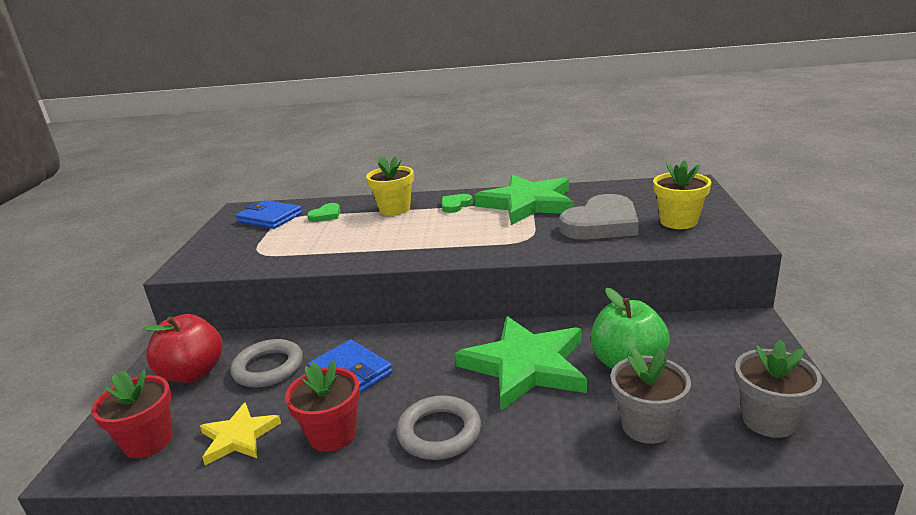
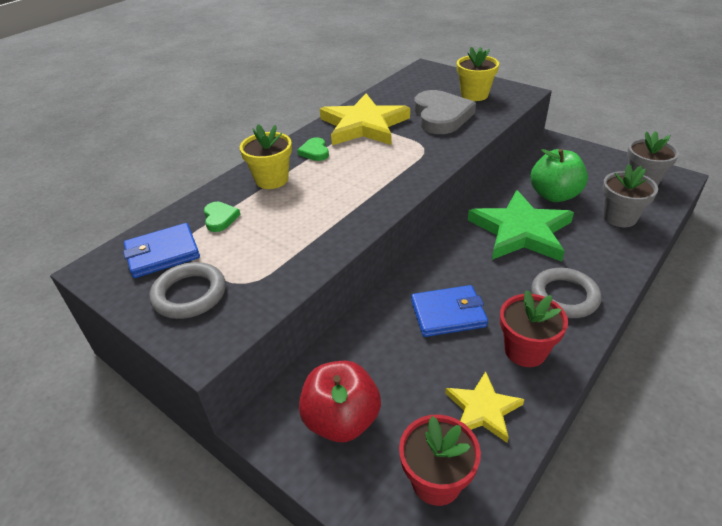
camera: 55 degrees left, 15 degrees up
grey ring [230,339,303,388] -> grey ring moved to [149,262,226,319]
green star [474,175,574,225] -> yellow star [320,93,410,145]

